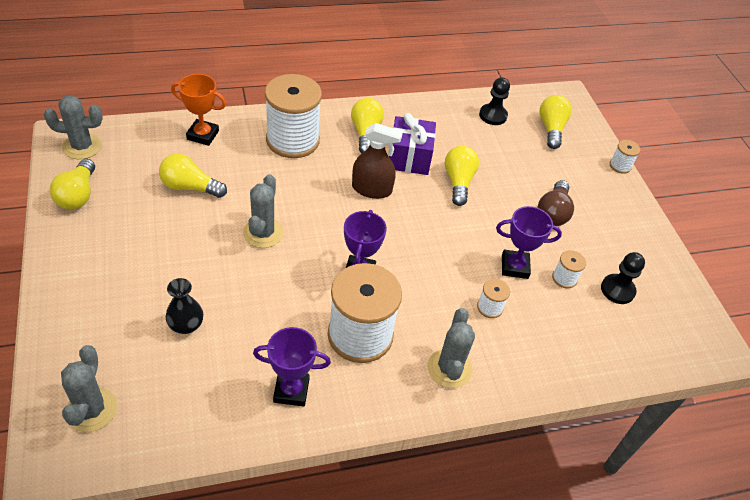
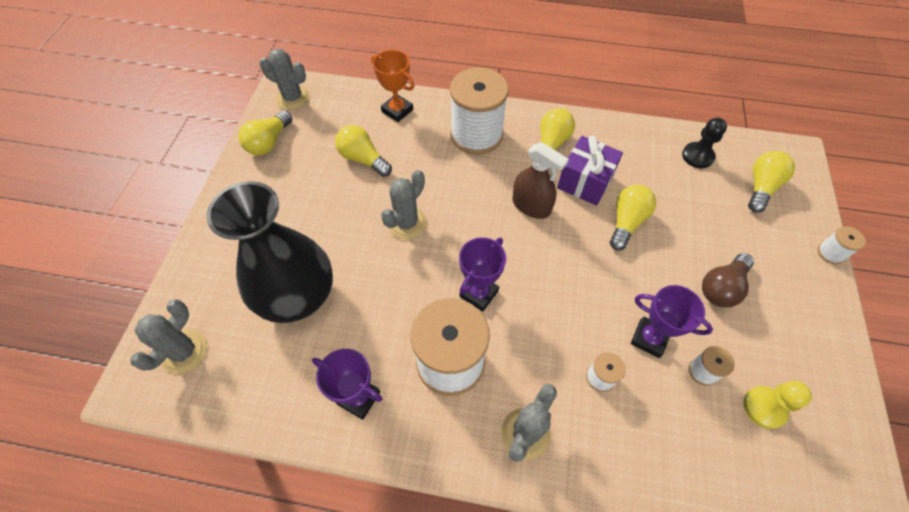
camera: 30 degrees right, 10 degrees up
black vase [166,278,203,334] -> black vase [206,181,333,323], size x2.46
black pawn [601,252,645,304] -> yellow pawn [744,381,812,429]

